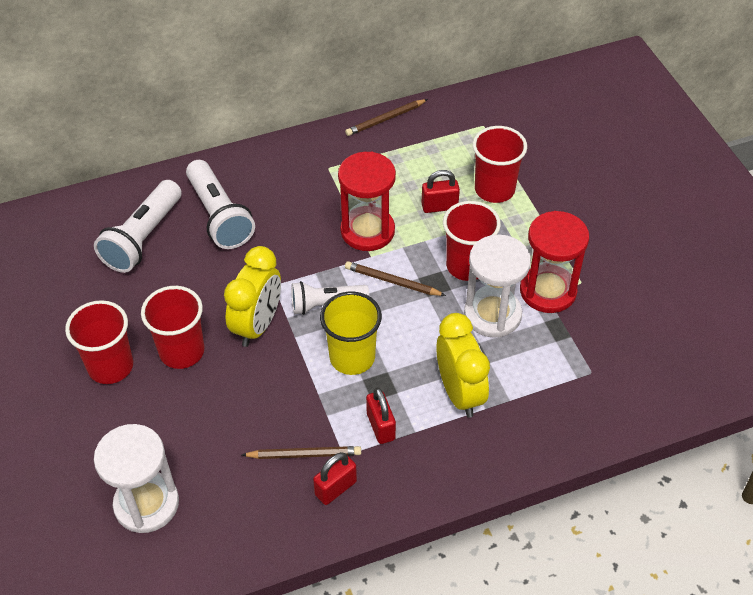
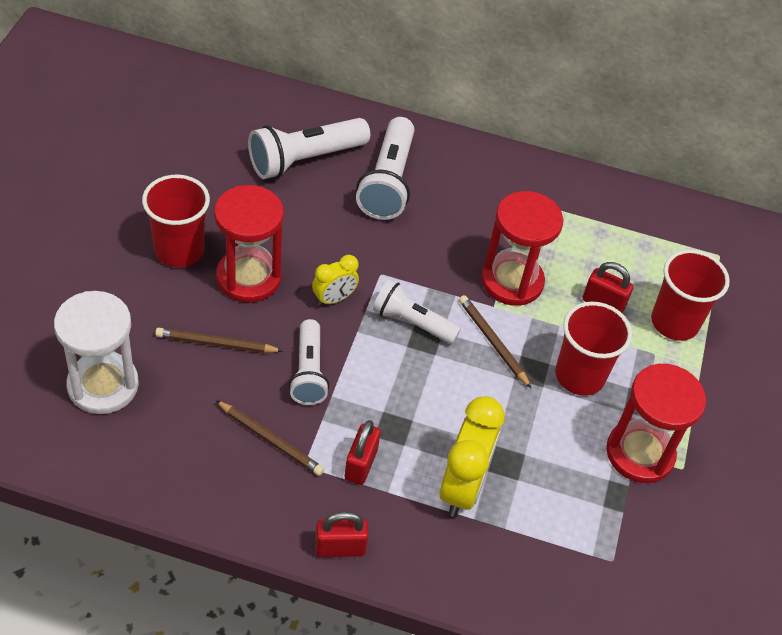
camera: 30 degrees right, 0 degrees up
red cup [141,286,204,369] -> red hourglass [214,185,284,303]
yellow clock [224,246,281,347] -> yellow clock [312,255,359,306], size x0.56
red padlock [313,452,357,505] -> red padlock moved to [315,511,369,557]
yellow cup [320,291,382,375] -> none
brown pencil [345,99,428,136] -> brown pencil moved to [155,328,283,353]
white hourglass [464,234,531,338] -> none
none -> white flashlight [289,319,329,405]

